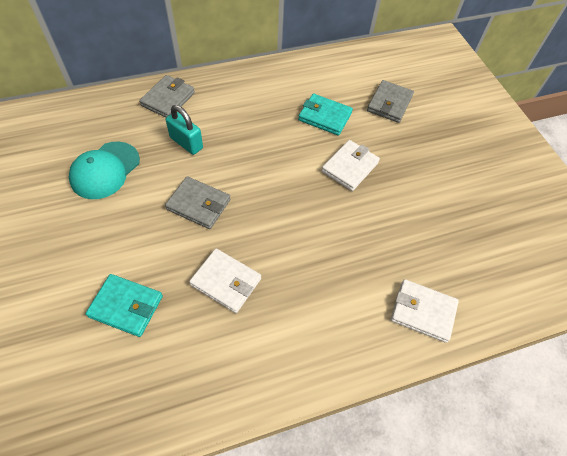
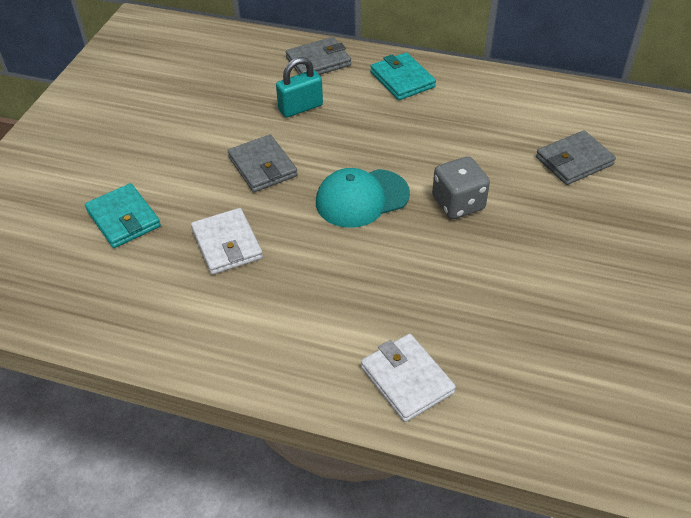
camera: 40 degrees right, 10 degrees down
turquoise cap [69,141,140,199] -> turquoise cap moved to [316,168,410,228]
turquoise padlock [166,105,203,155] -> turquoise padlock turned 75 degrees clockwise [276,57,323,118]
turquoise wallet [298,94,353,136] -> turquoise wallet moved to [370,52,436,100]
white wallet [322,140,380,191] -> grey dice [432,156,490,219]

